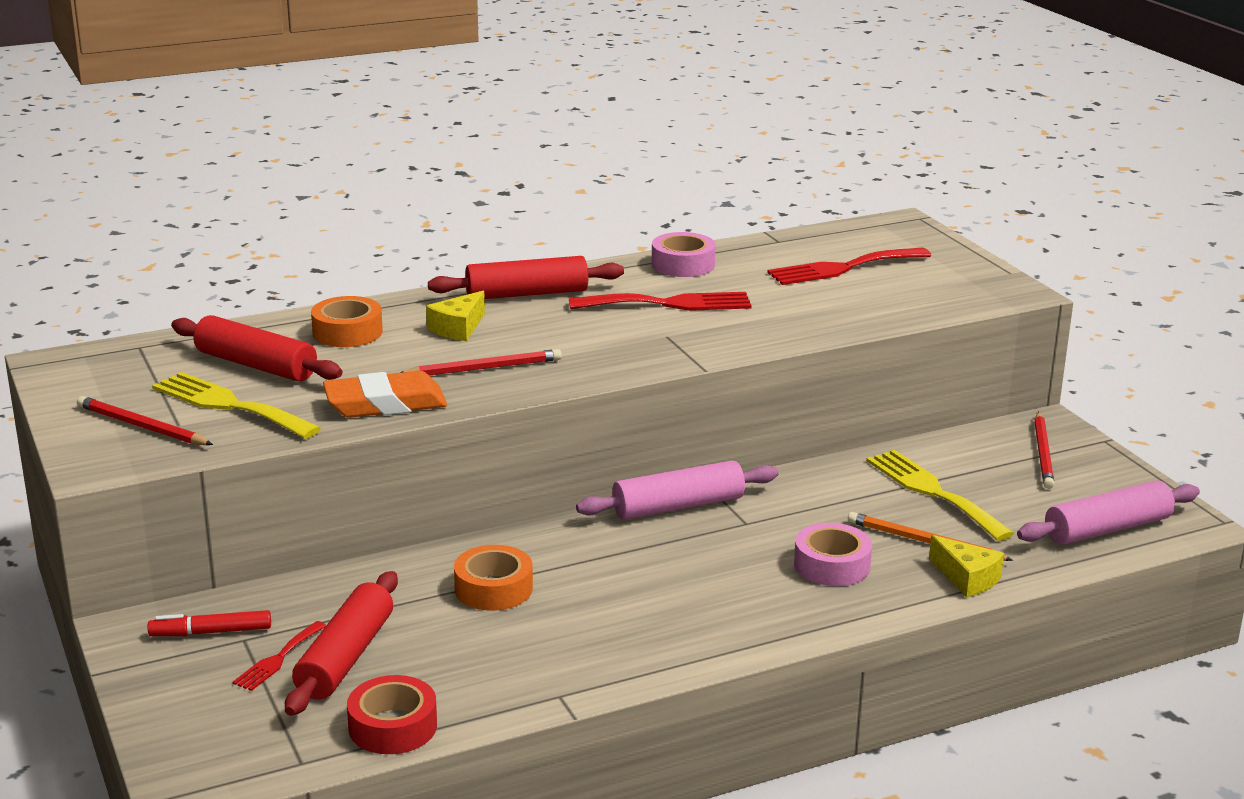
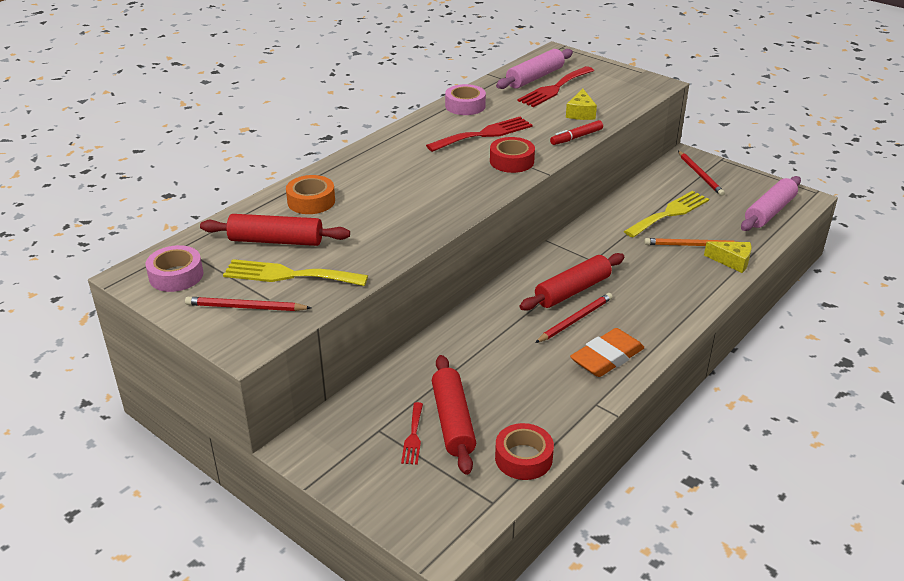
camera: 25 degrees left, 10 degrees up
red marker [148,610,271,636] -> red marker moved to [550,120,603,145]
orange eraser [323,371,447,418] -> orange eraser moved to [570,328,644,377]
red pencil [400,349,562,375] -> red pencil moved to [535,293,613,343]
yellow cheese [426,291,485,341] -> yellow cheese moved to [566,89,597,120]
red rolling pin [428,256,624,299] -> red rolling pin moved to [520,253,624,311]
orange tape [454,545,533,611] -> none
pink rolling pin [576,460,778,520] -> pink rolling pin moved to [496,49,573,89]
pink tape [794,523,872,586] -> pink tape moved to [145,245,203,292]
yellow fork [866,450,1014,541] -> yellow fork turned 105 degrees clockwise [624,191,709,237]
none -> red tape [490,137,535,173]

